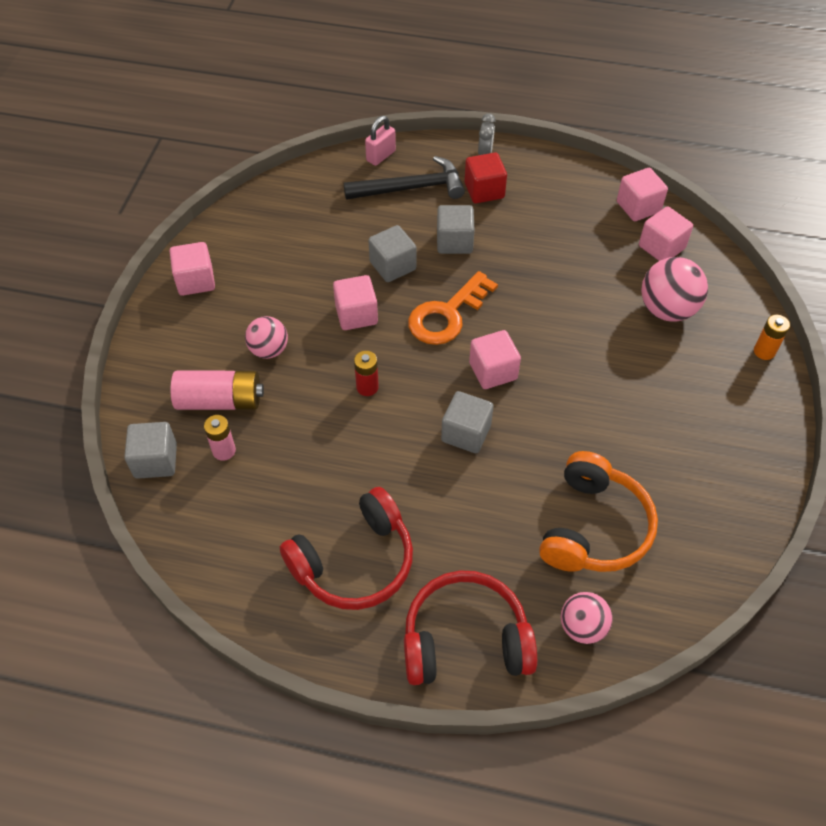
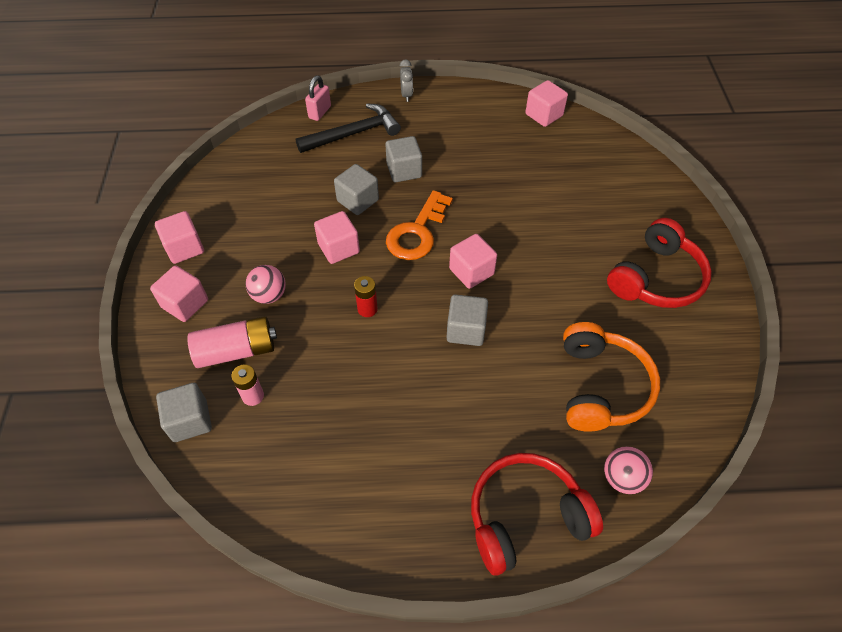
camera: 15 degrees left, 0 degrees up
red headphones [280,487,413,610] -> red headphones moved to [607,218,712,308]
red cube [465,153,507,203] -> none
pink cube [639,206,693,261] -> pink cube moved to [150,265,208,322]
pink ball [641,257,708,322] -> none
orange battery [754,315,790,360] -> none

